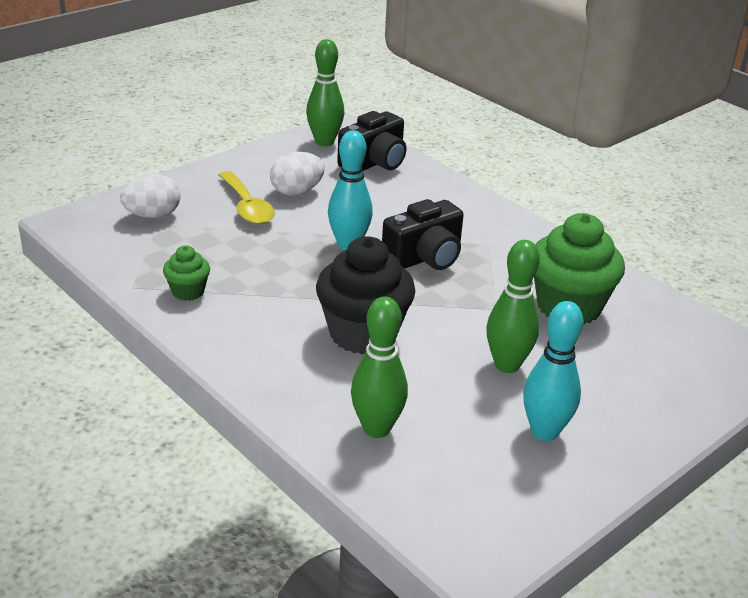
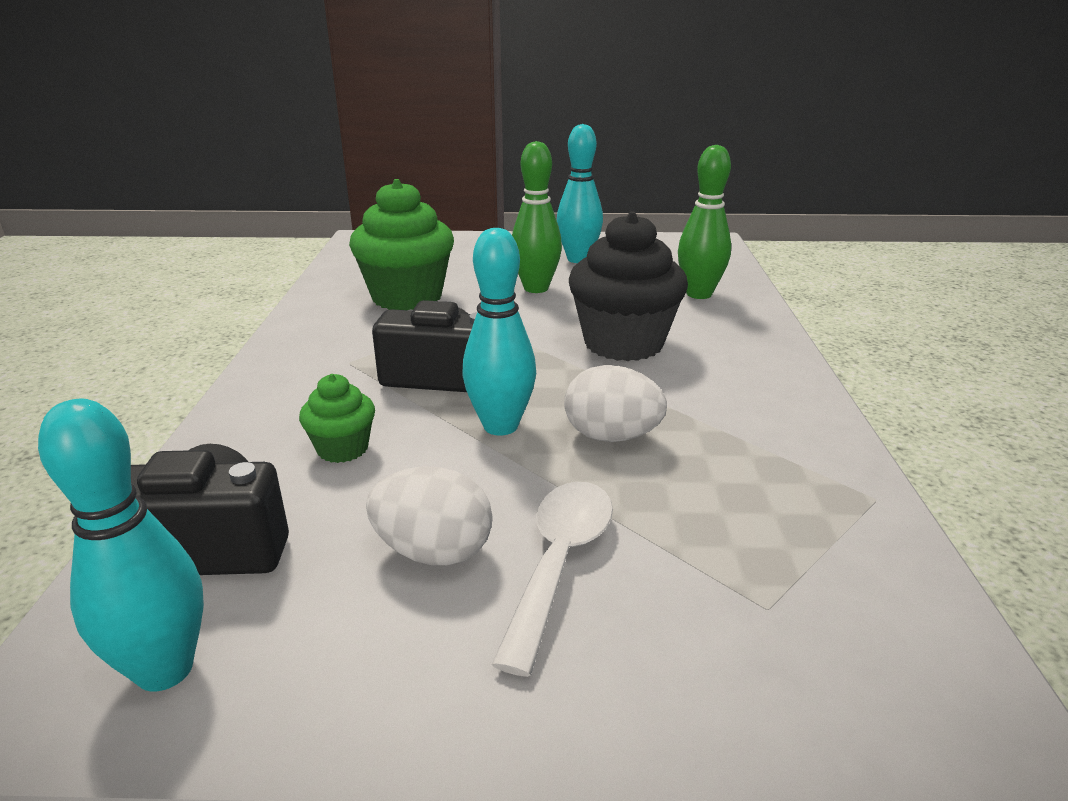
camera: 135 degrees left, 5 degrees down
white egg [120,173,181,218] -> white egg moved to [564,365,667,442]
green cupcake [163,245,210,301] -> green cupcake moved to [299,374,375,463]
yellow spoon [219,171,275,224] -> white spoon [492,482,613,677]
green bowling pin [306,39,344,146] -> turquoise bowling pin [38,399,204,691]

